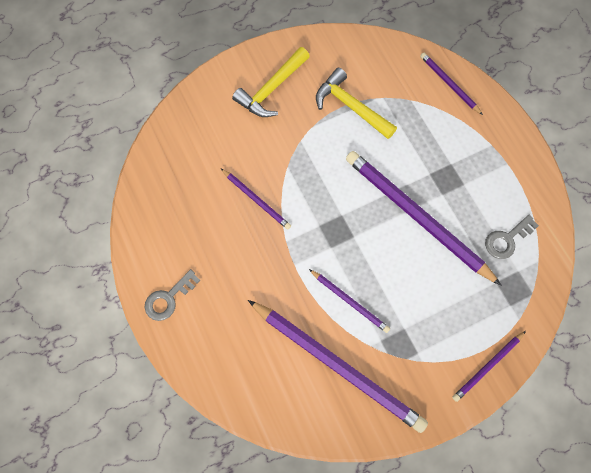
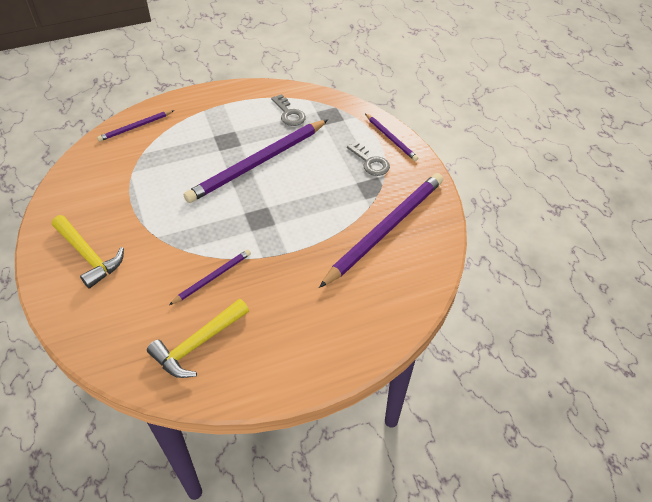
camera: 85 degrees left, 20 degrees down
grey key [145,269,201,321] -> grey key moved to [347,141,390,176]
purple pencil [309,269,390,333] -> none
yellow hammer [316,68,397,139] -> yellow hammer moved to [147,299,249,378]

